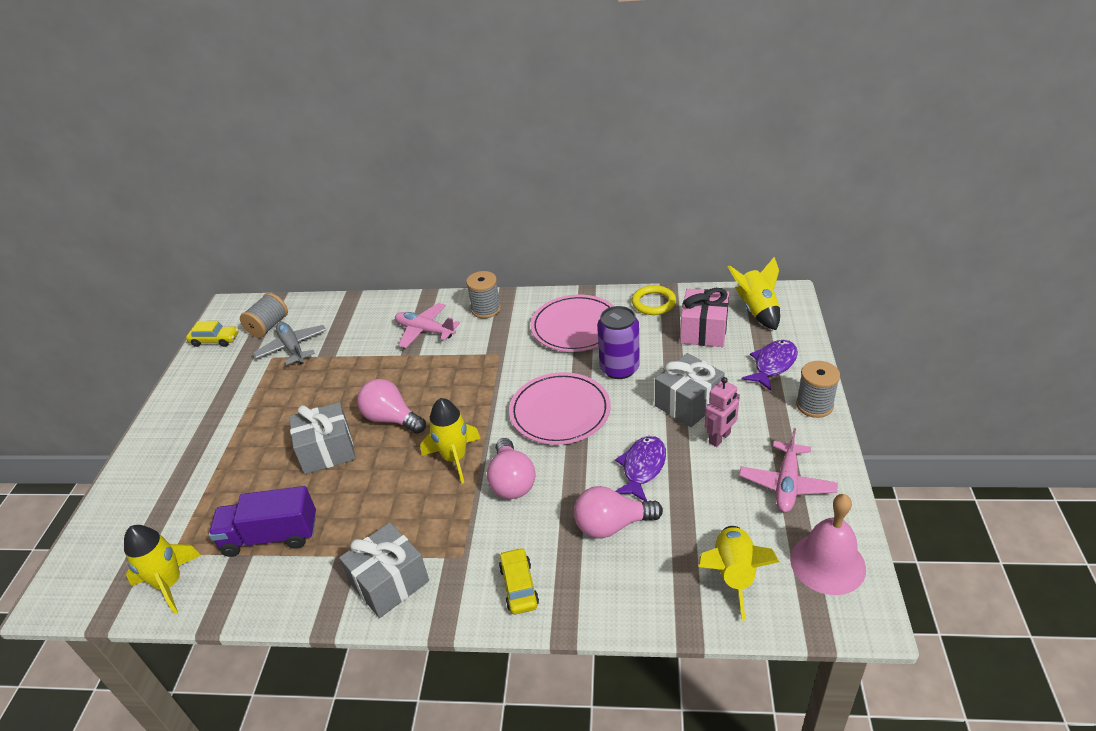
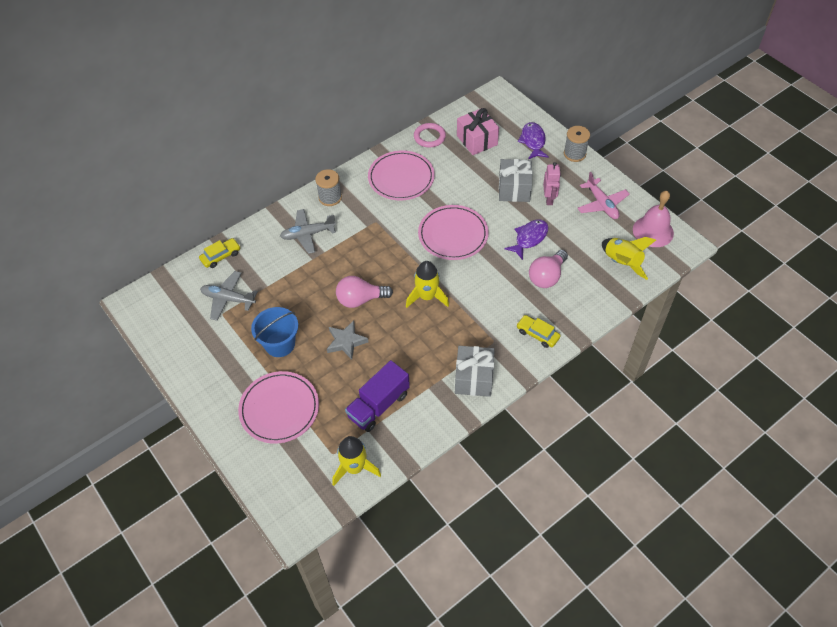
camera: 45 degrees left, 15 degrees up
yellow car [186,321,239,347] -> yellow car moved to [199,238,240,268]
grey spool [240,293,288,338] -> none
grey gift [289,402,356,474] -> grey star [327,321,368,360]
pink plane [395,303,460,348] -> grey plane [280,209,336,254]
pink light bulb [487,438,536,499] -> none
purple can [597,306,640,379] -> none
purple fish [615,436,666,501] -> purple fish turned 60 degrees clockwise [504,220,548,260]
yellow ring [632,285,676,315] -> pink ring [414,123,446,148]
yellow rocket [728,257,780,330] -> none
none -> pink plate [238,371,319,444]
none -> blue bucket [251,307,298,357]

